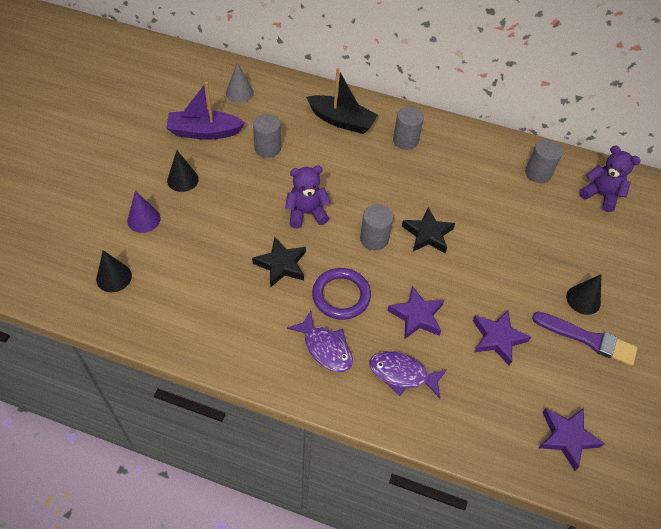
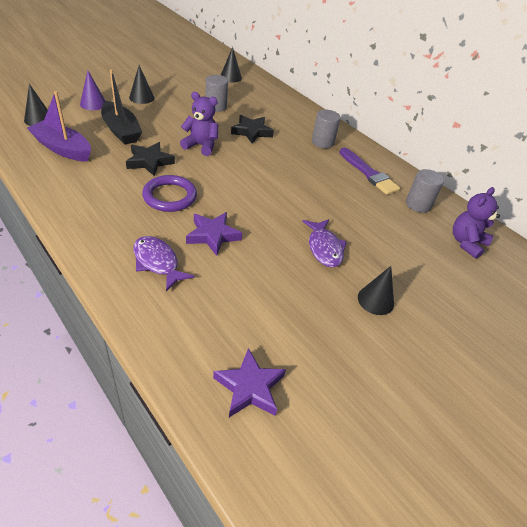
camera: 30 degrees right, 10 degrees down
purple boat [166,82,245,140] -> purple boat moved to [27,91,91,162]
grey cone [226,62,254,103] -> black cone [221,47,242,83]
purple fish [287,311,353,372] -> purple fish moved to [302,219,347,267]
black boat [306,68,378,134] -> black boat moved to [101,69,142,144]
grey cylinder [360,204,393,250] -> none
black star [402,207,455,253] -> black star moved to [231,115,274,144]
purple star [473,310,531,365] -> none
purple brush [532,312,638,366] -> purple brush moved to [339,148,400,195]
purple teddy bear [579,146,641,212] -> purple teddy bear turned 120 degrees counterclockwise [453,187,500,259]

